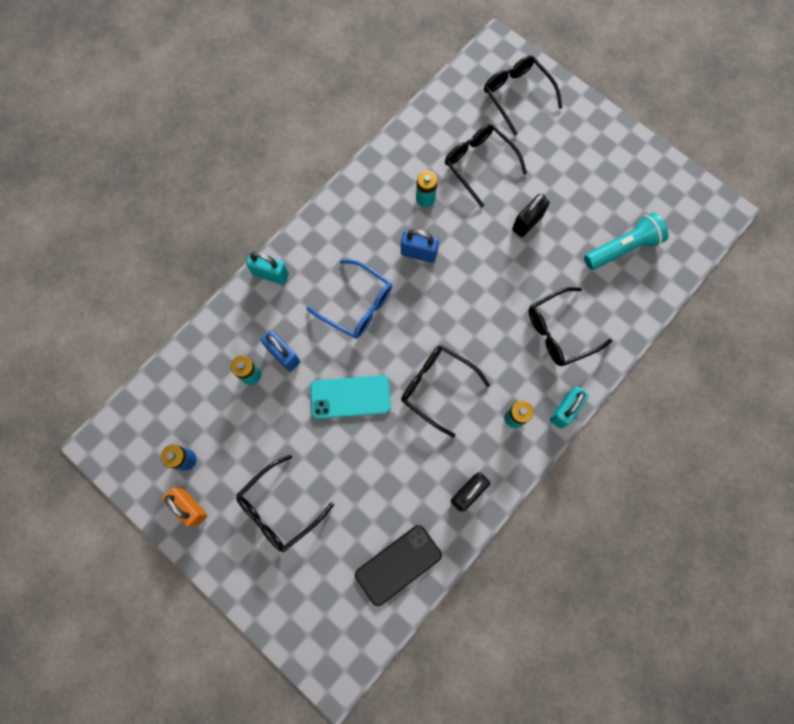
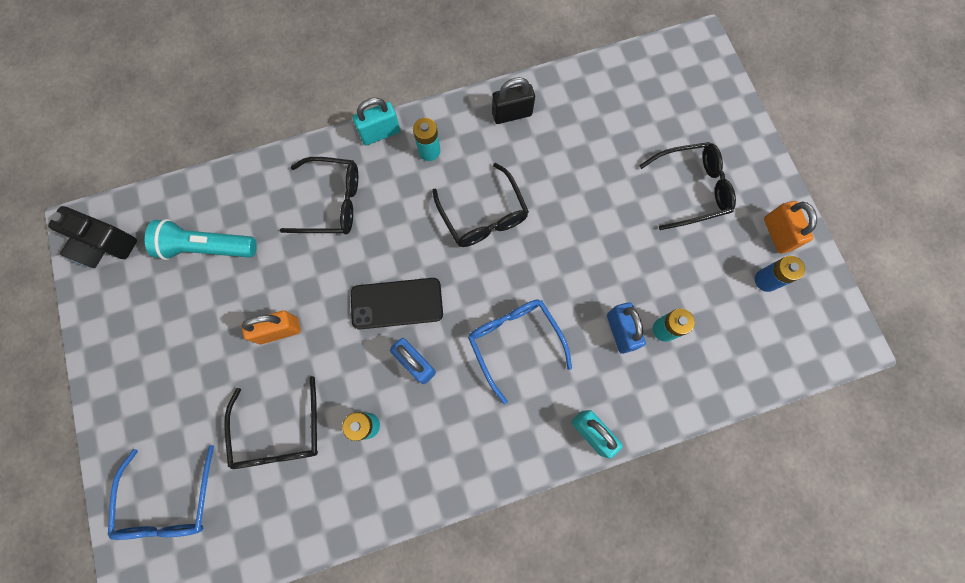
camera: 150 degrees left, 0 degrees up
turquoise phone [310,375,391,419] -> none
black phone [355,525,442,606] -> black phone moved to [350,278,443,329]
black glasses [484,55,563,135] -> blue glasses [108,445,214,540]
black padlock [512,194,550,237] -> orange padlock [241,311,301,344]
none -> black camera [48,206,137,268]

